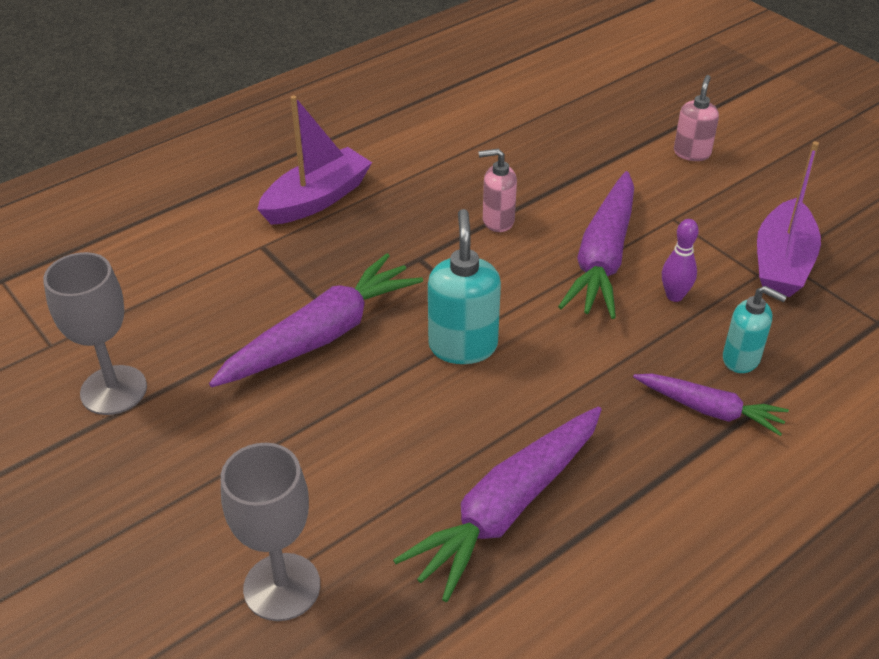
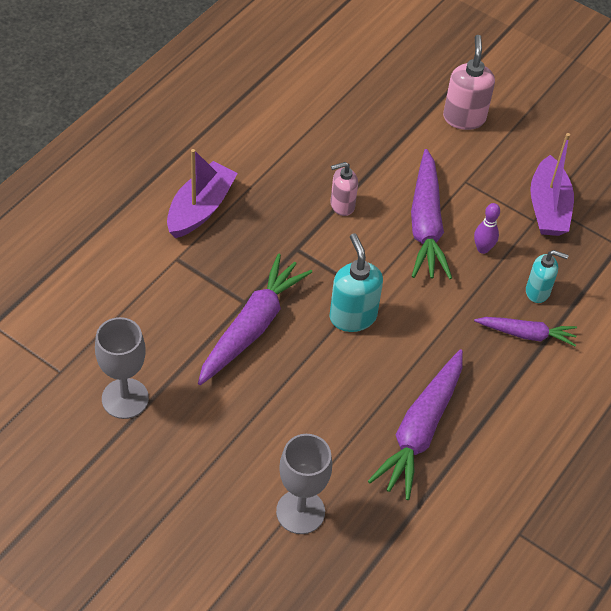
camera: 20 degrees left, 10 degrees up
pink soap dispenser [674,75,719,161] -> pink soap dispenser [443,35,495,130], size x1.52

